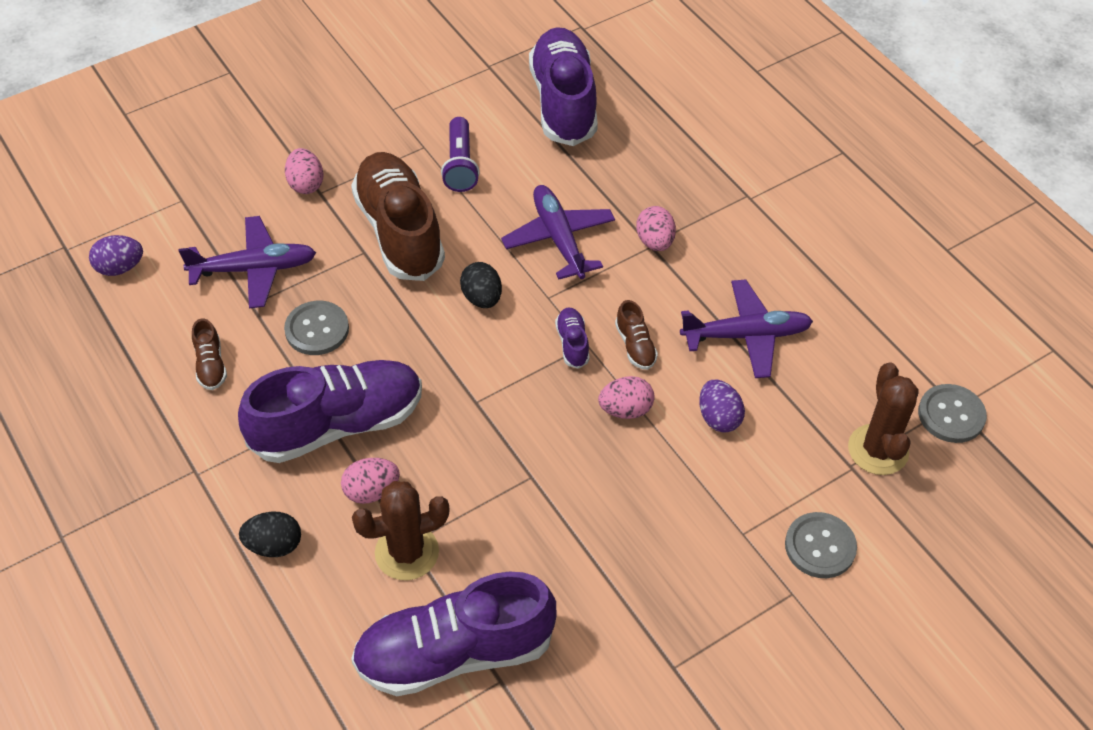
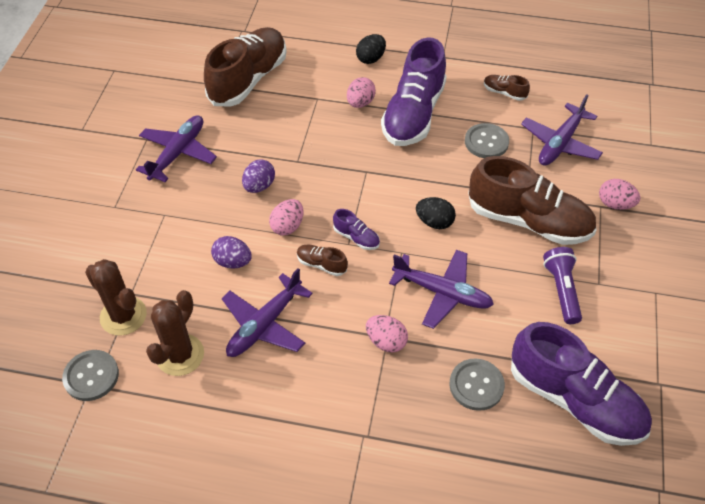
camera: 135 degrees right, 0 degrees up
purple egg [89,235,143,276] -> purple egg moved to [242,159,275,193]
purple shoe [351,571,557,696] -> brown shoe [204,27,287,107]
brown cactus [352,481,450,580] -> brown cactus moved to [146,290,204,376]
purple flashlight [441,117,480,192] -> purple flashlight turned 45 degrees clockwise [543,247,582,324]
grey button [785,512,857,578] -> grey button moved to [449,358,505,411]
none -> purple plane [136,115,217,182]

